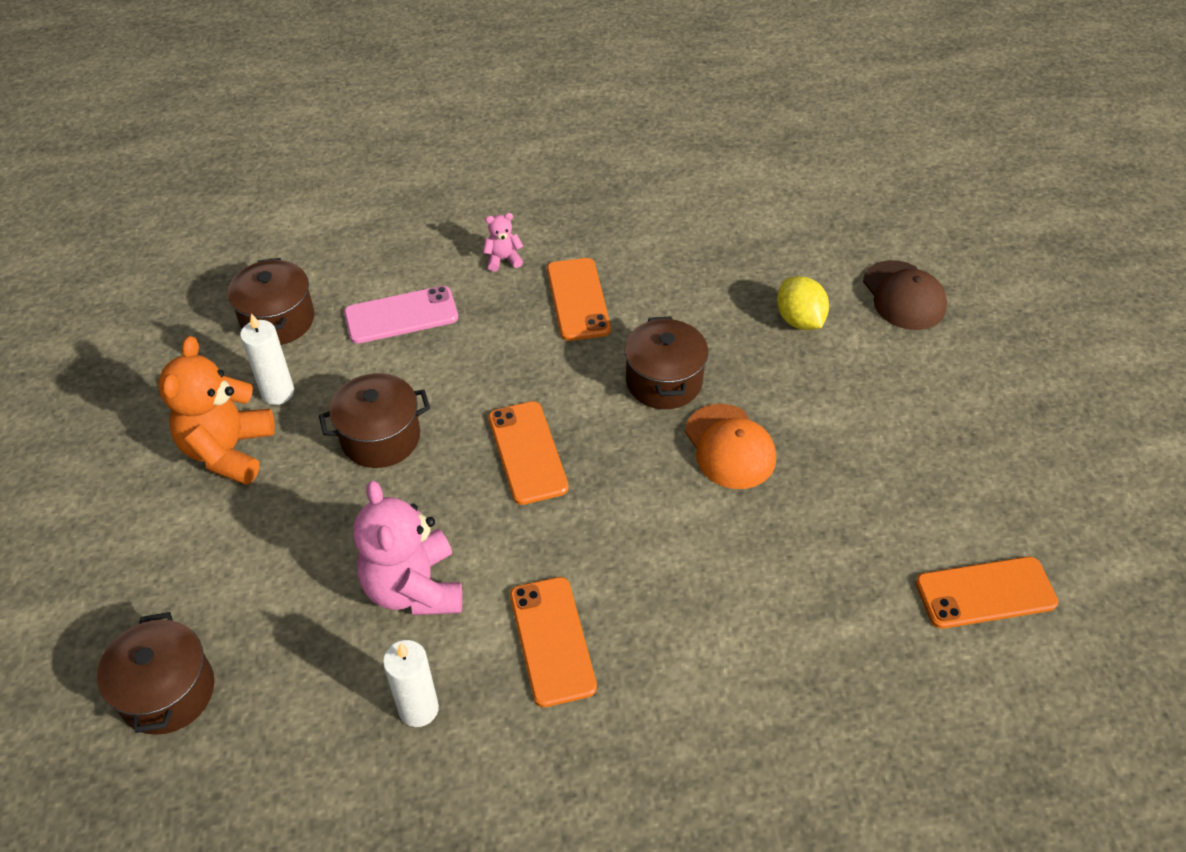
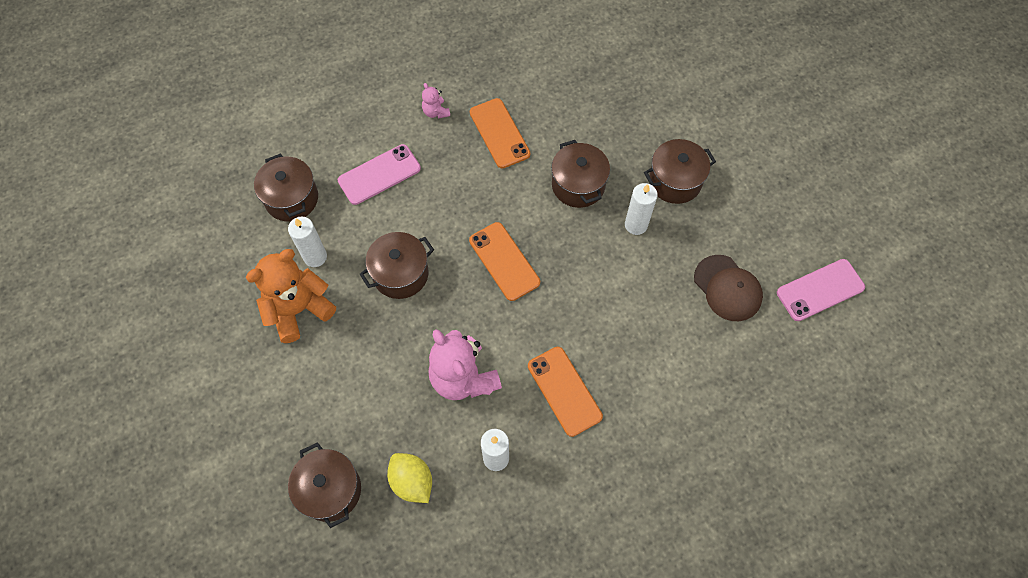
camera: 15 degrees left, 15 degrees up
orange teddy bear [158,336,275,485] -> orange teddy bear turned 60 degrees clockwise [246,249,336,343]
pink teddy bear [483,213,523,272] -> pink teddy bear turned 90 degrees counterclockwise [422,83,450,119]
orange cap [685,404,776,489] -> white candle [625,183,658,235]
yellow lemon [777,276,829,330] -> yellow lemon moved to [387,453,432,503]
brown cap [863,260,947,330] -> brown cap moved to [694,255,763,321]
orange phone [915,557,1058,629] -> pink phone [777,259,865,321]
none -> brown pot [644,139,716,204]

